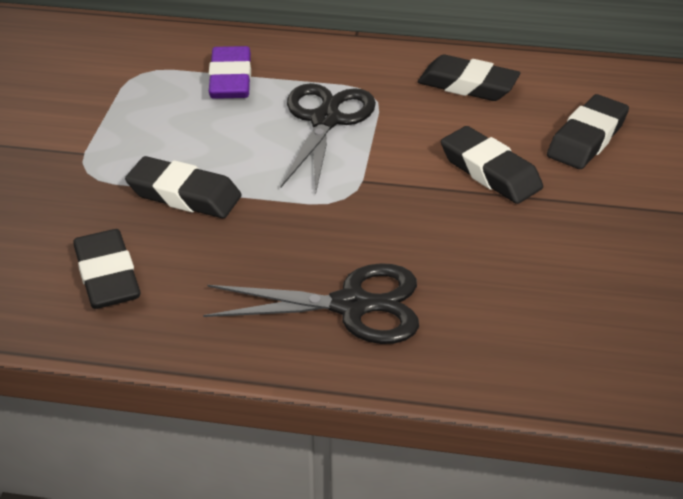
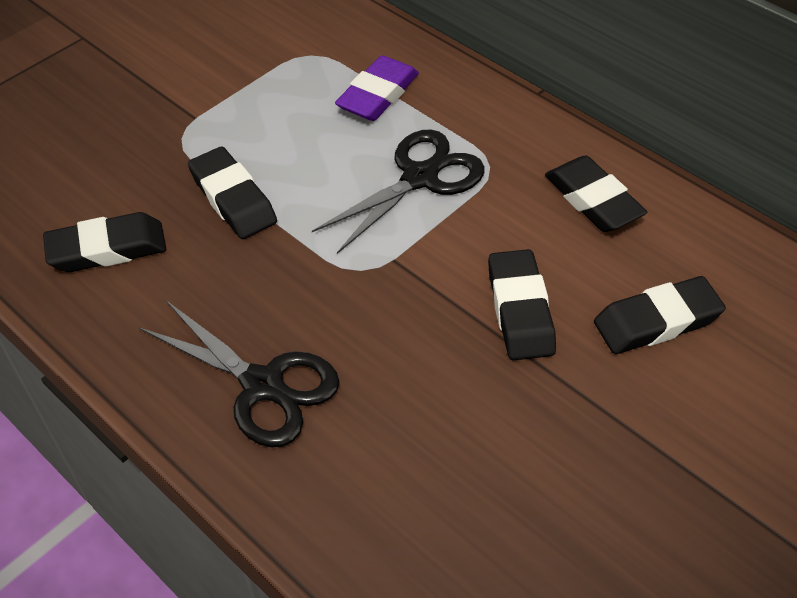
camera: 35 degrees right, 10 degrees up
black eraser [73,229,140,309] -> black eraser turned 60 degrees clockwise [43,212,166,272]

